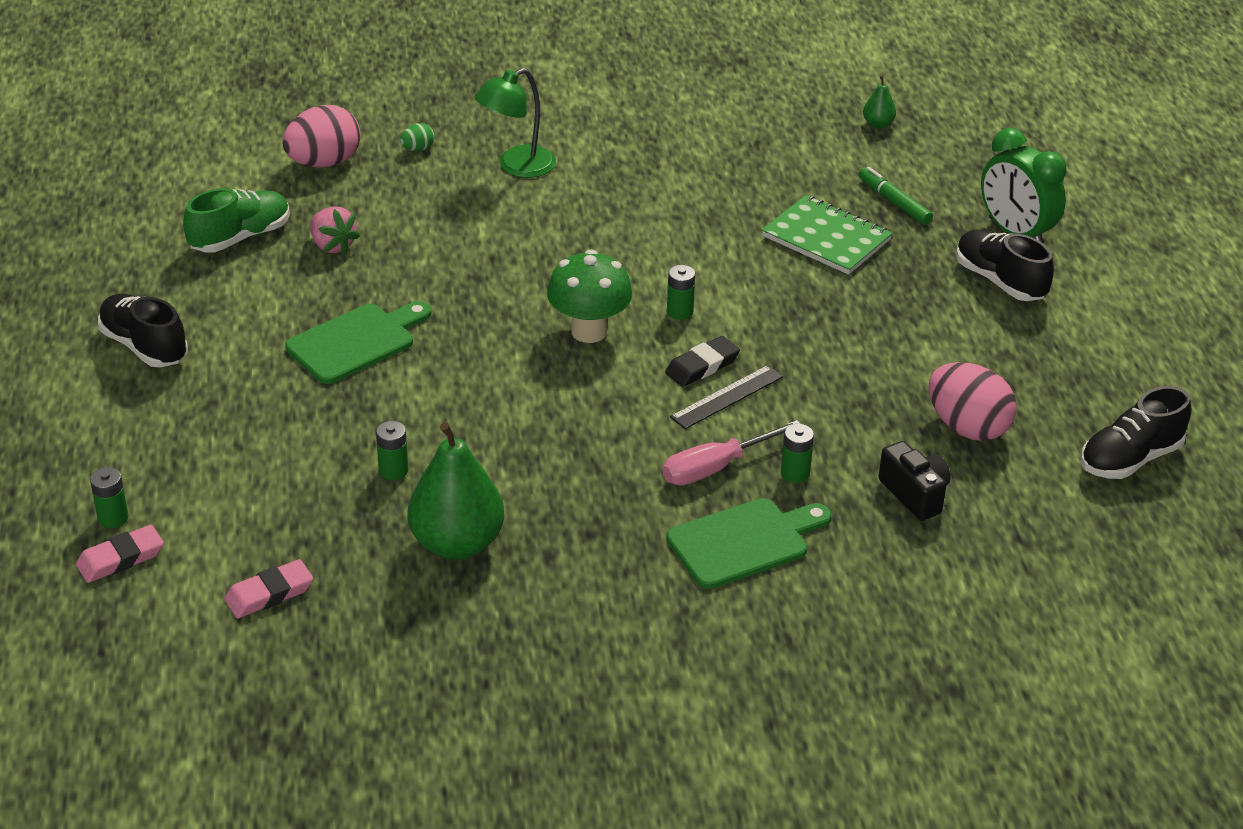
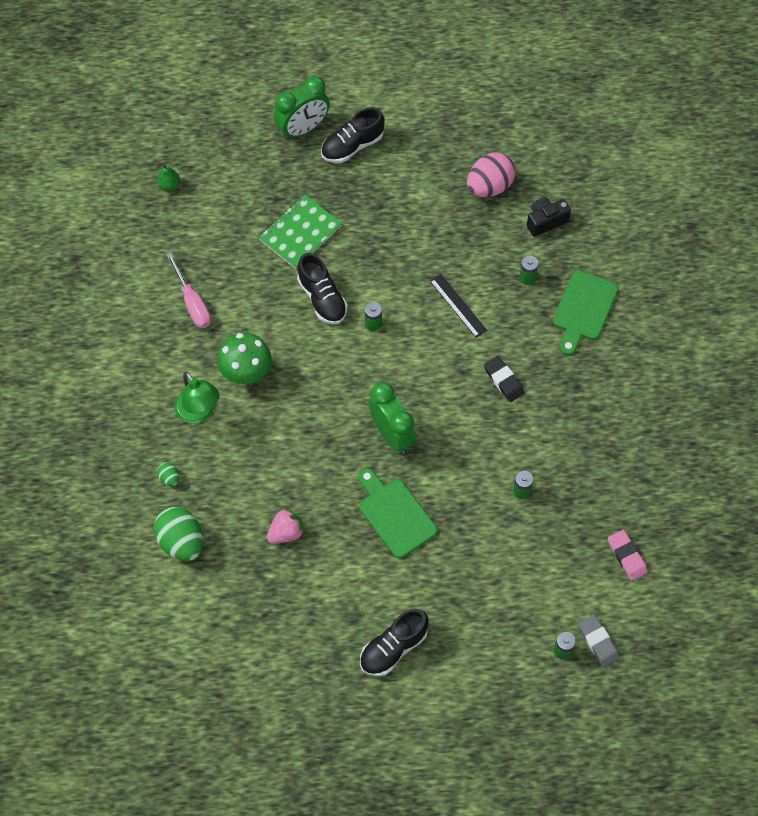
camera: 85 degrees left, 25 degrees up
pink eraser [76,525,164,583] -> grey eraser [578,615,619,667]
green shoe [183,188,290,253] -> none
pink egg [283,105,361,168] -> green egg [154,507,203,561]
green pear [408,422,504,560] -> none
green mushroom [547,250,633,343] -> green mushroom moved to [217,332,272,384]
pink screwdriver [663,420,800,485] -> pink screwdriver moved to [166,253,211,328]
black eraser [665,336,740,387] -> black eraser moved to [484,356,524,402]
green cutting board [666,498,832,589] -> green cutting board turned 135 degrees counterclockwise [553,270,618,355]
green marker [859,167,933,225] -> none
black shoe [1081,386,1192,479] -> black shoe moved to [297,253,348,324]
none -> green clock [368,382,416,454]

